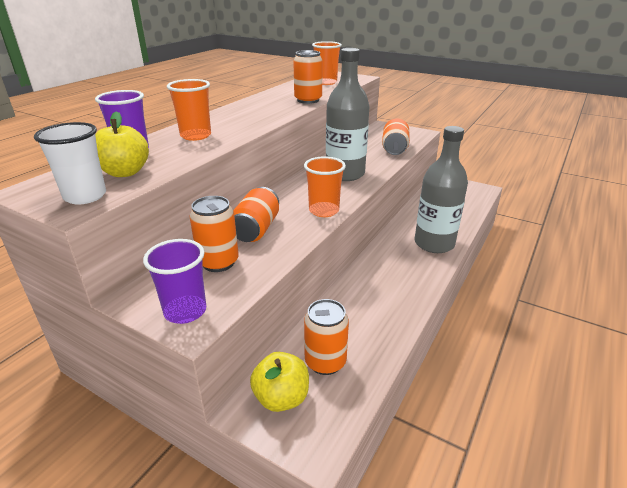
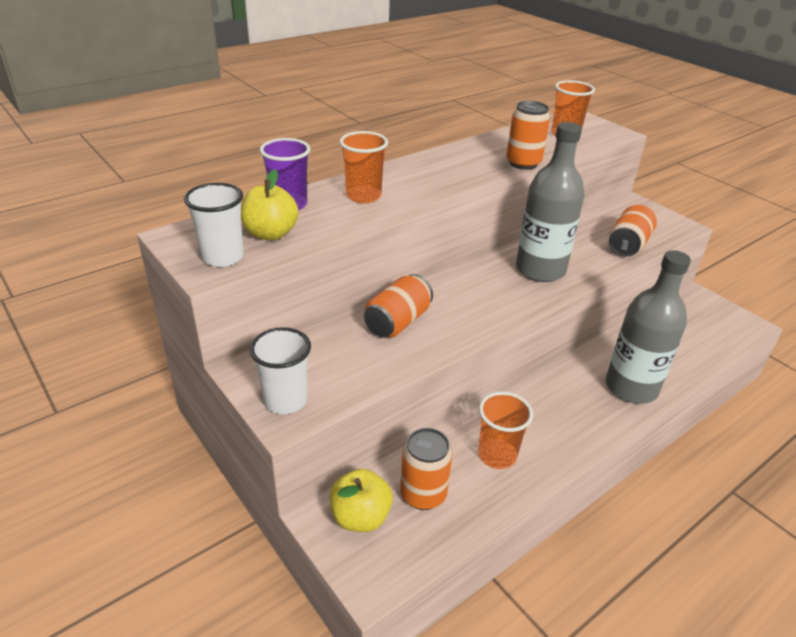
camera: 20 degrees right, 5 degrees up
purple cup [143,239,206,324] -> white cup [250,327,311,414]
orange can [189,196,239,272] -> none
orange cup [304,156,346,217] -> orange cup moved to [478,392,533,469]

